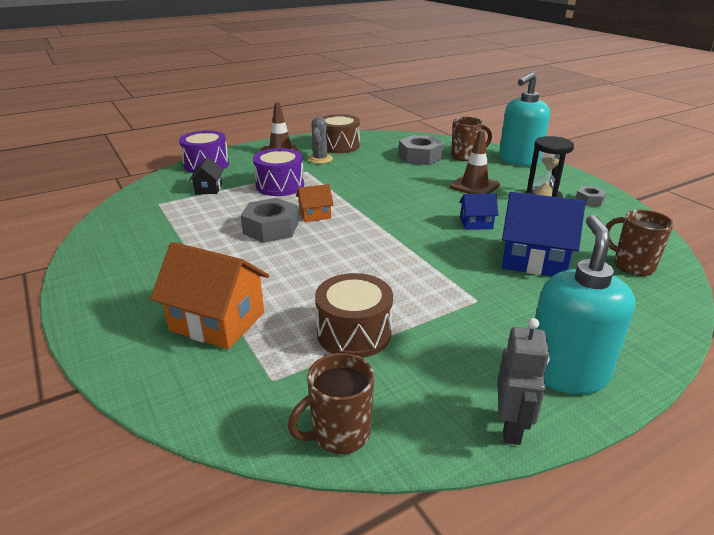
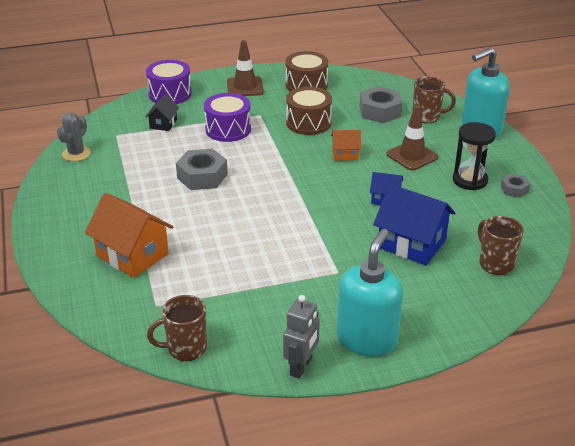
camera: 15 degrees right, 5 degrees up
orange house [296,184,334,222] -> orange house moved to [331,130,361,161]
grey cactus [308,117,333,164] -> grey cactus moved to [57,112,91,161]
brown drum [315,273,393,358] -> brown drum moved to [286,87,332,135]

